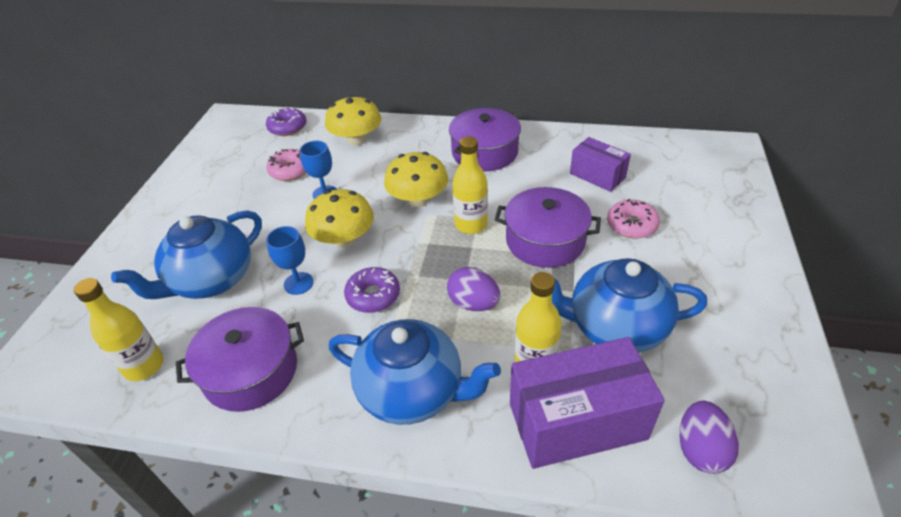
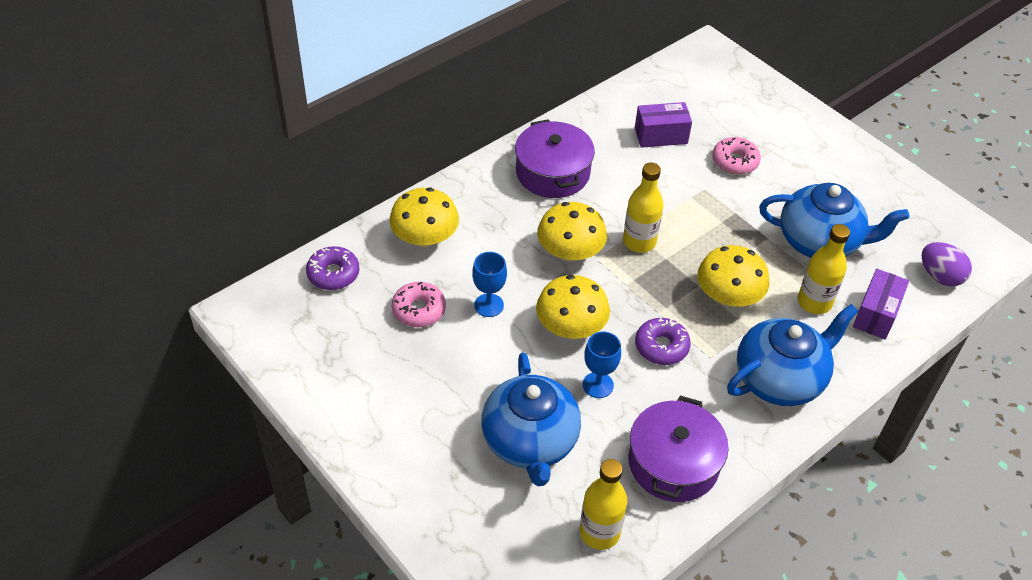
camera: 55 degrees left, 5 degrees up
purple egg [447,267,500,311] -> yellow mushroom [697,245,769,306]
purple pot [495,187,601,268] -> none
purple box [510,337,665,469] -> purple box [853,269,909,339], size x0.58
blue teapot [552,258,707,353] -> blue teapot turned 120 degrees counterclockwise [759,183,909,258]

